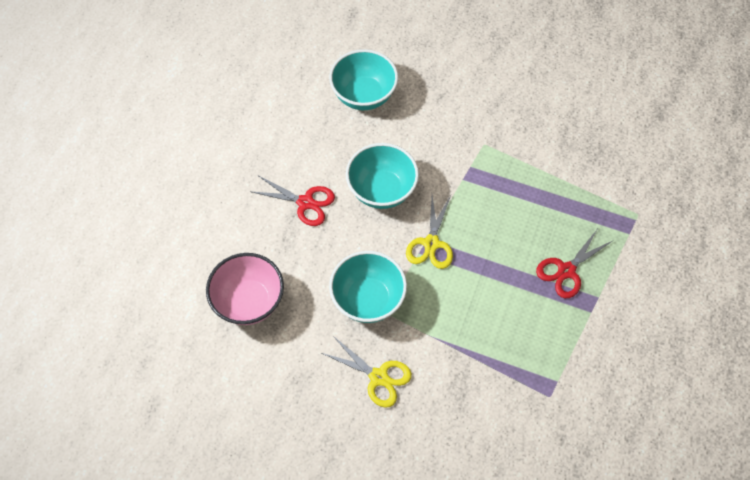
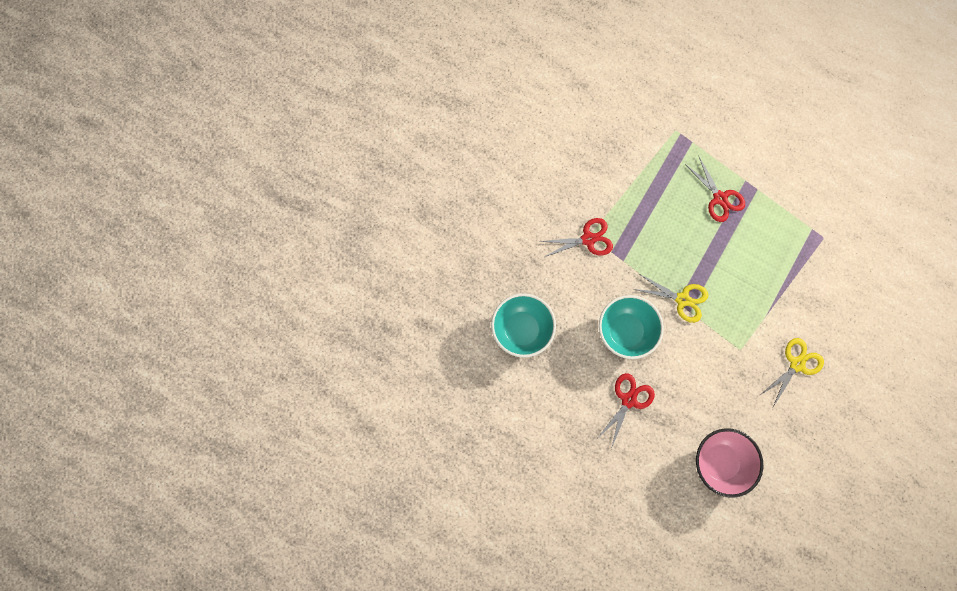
camera: 80 degrees left, 15 degrees up
turquoise bowl [329,251,407,323] -> none
none -> red scissors [539,218,613,257]

